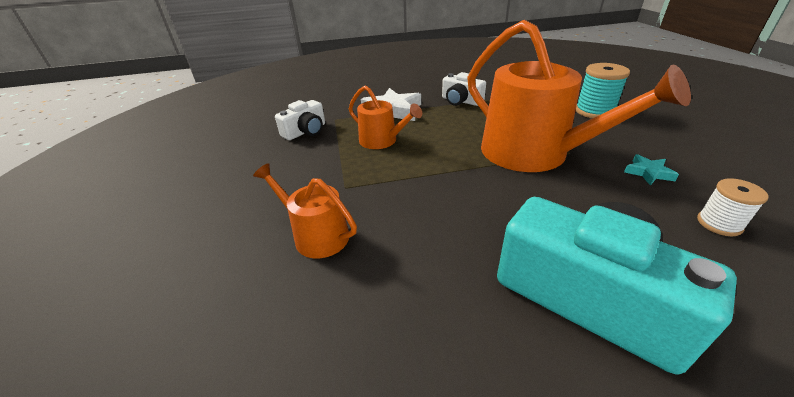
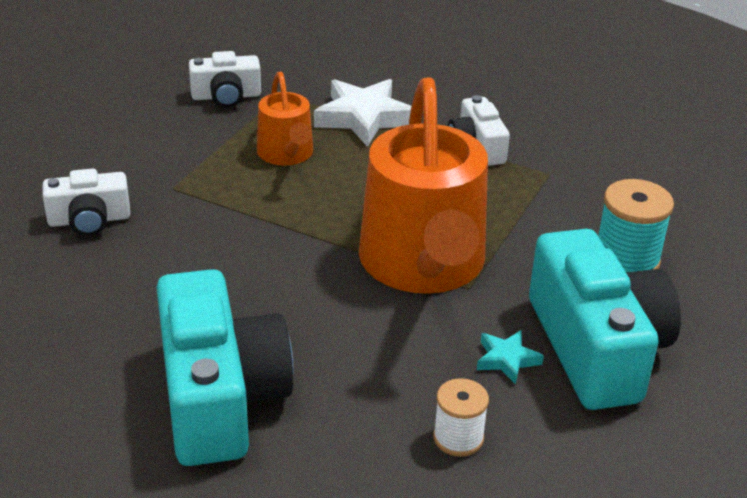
camera: 35 degrees right, 0 degrees up
orange watering can [253,163,357,258] -> white camera [43,169,130,236]
none -> turquoise camera [529,229,681,410]

